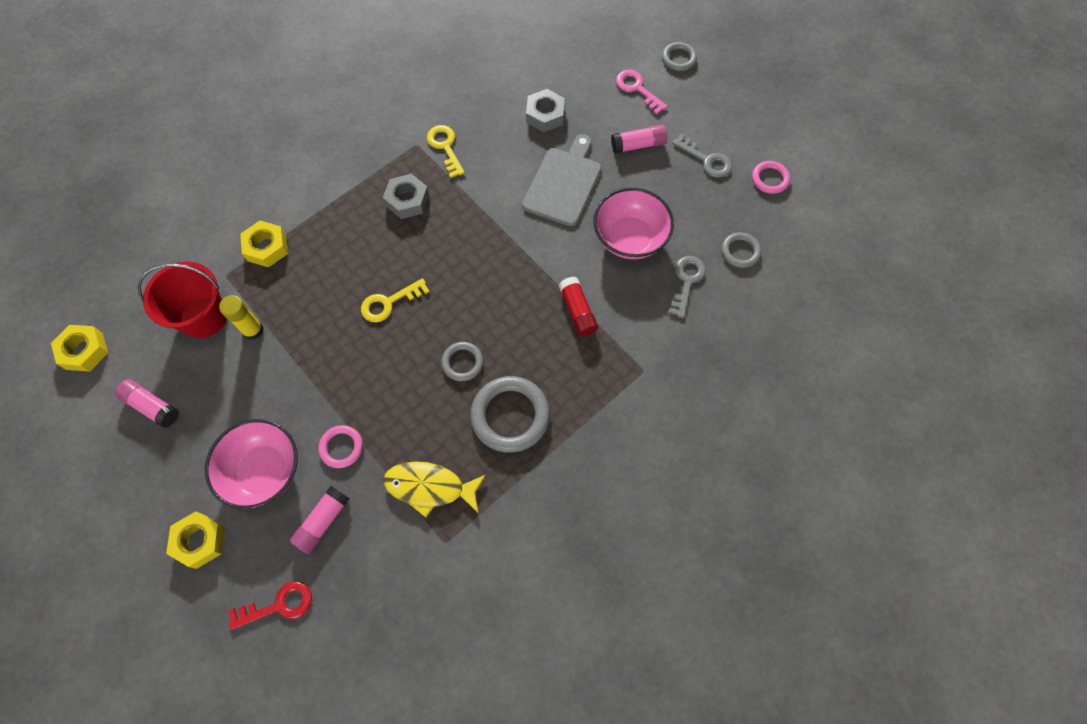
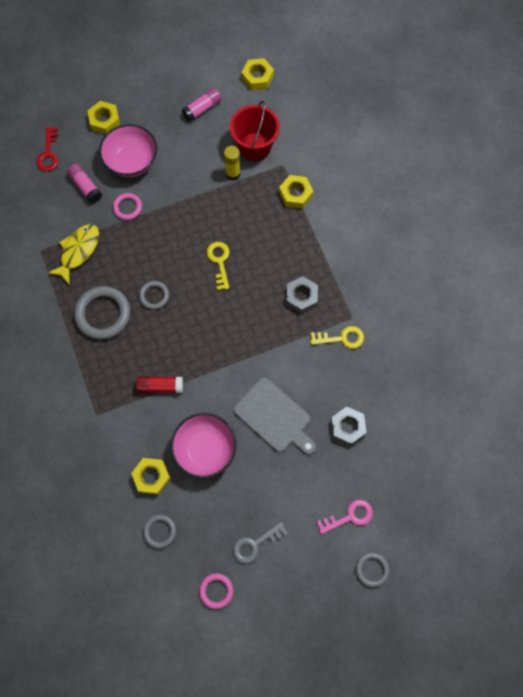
camera: 110 degrees right, 5 degrees up
pink glue stick [611,125,667,154] -> none
grey key [668,256,706,318] -> yellow nut [131,458,171,494]

